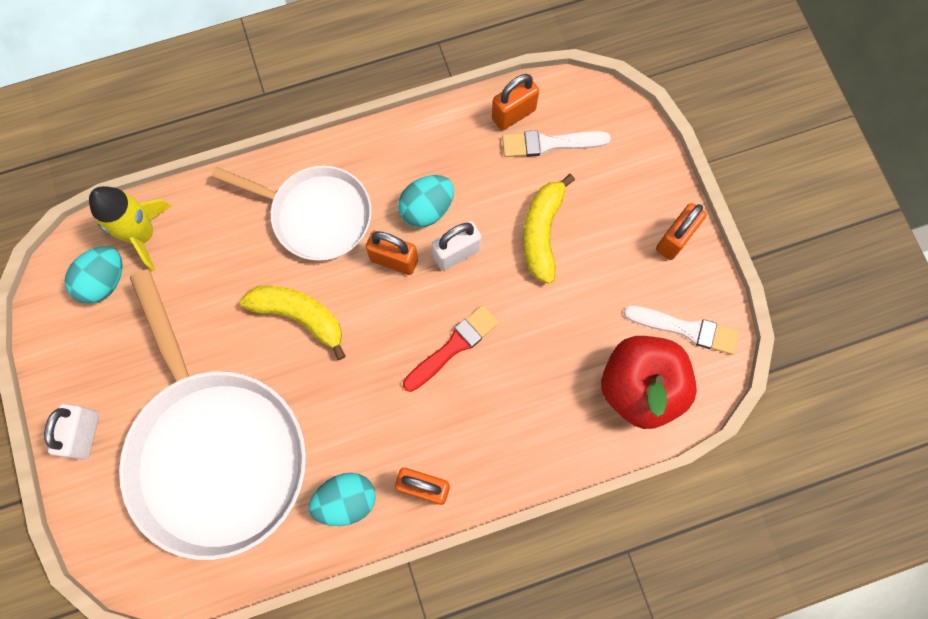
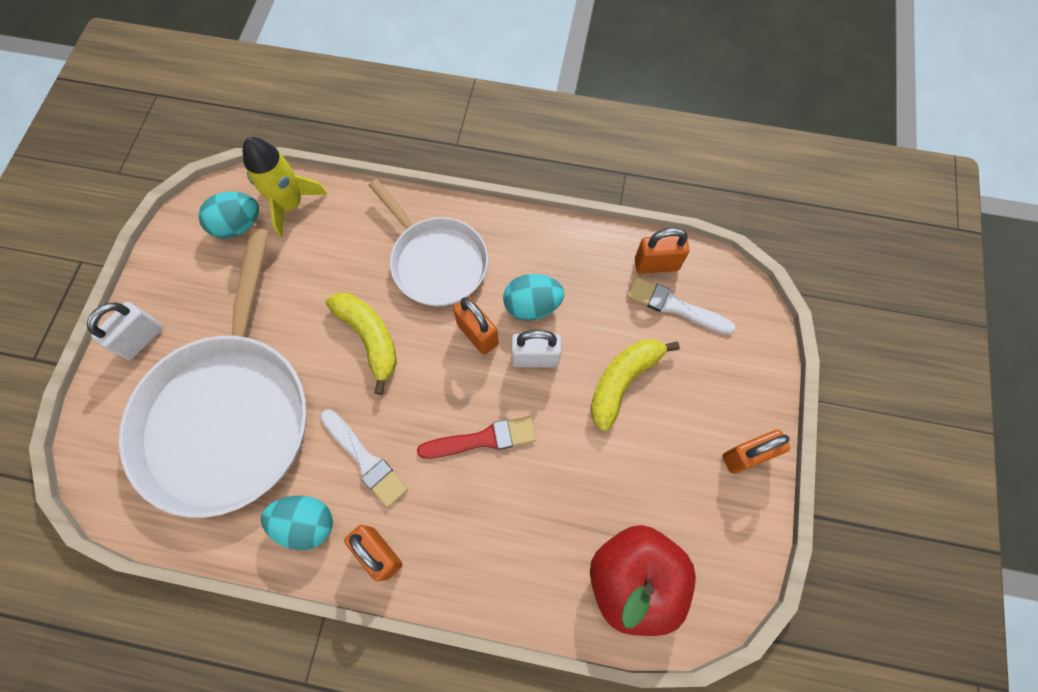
camera: 30 degrees right, 5 degrees down
white brush [624,305,739,355] -> white brush moved to [321,409,408,508]

